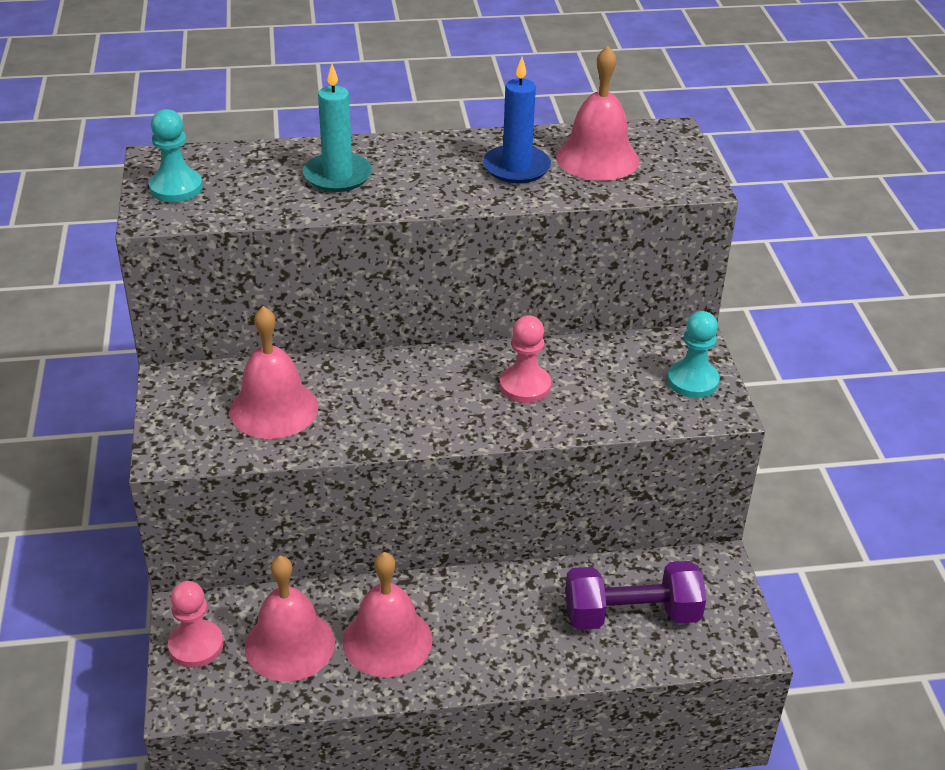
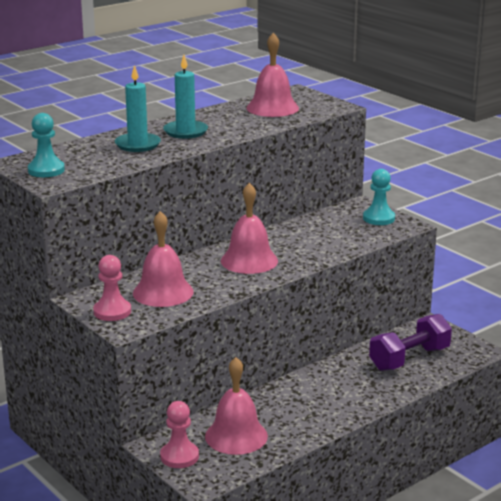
camera: 30 degrees left, 15 degrees down
pink bell [343,552,432,678] -> pink bell moved to [221,183,278,274]
blue candle [483,57,551,184] -> none
pink pawn [500,315,551,403] -> pink pawn moved to [93,255,131,321]
none -> turquoise candle [163,55,208,139]

